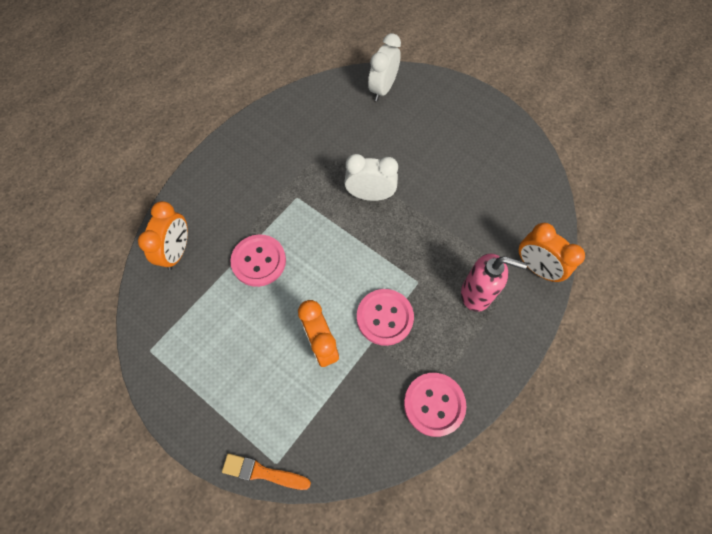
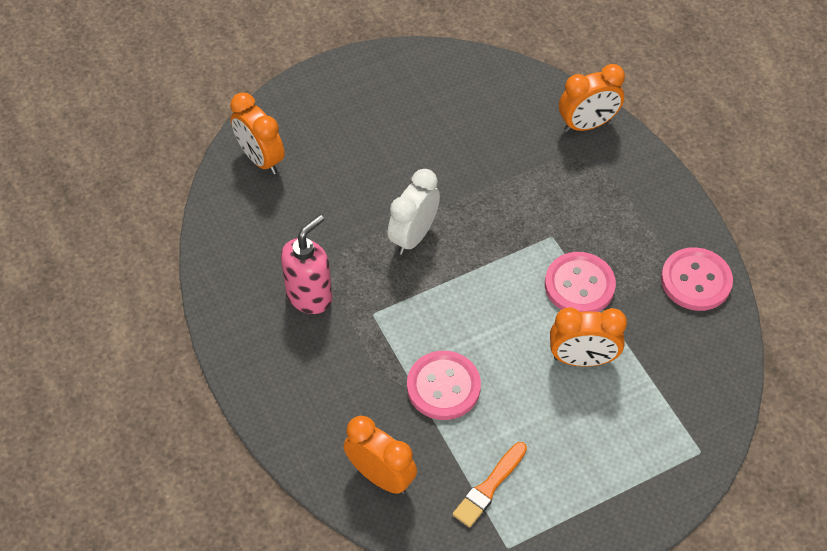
camera: 65 degrees left, 10 degrees down
orange brush [222,453,311,490] -> orange brush moved to [452,442,527,528]
white clock [368,33,401,101] -> orange clock [230,92,285,175]
pink soap dispenser [461,254,527,312] -> pink soap dispenser moved to [281,214,332,314]

